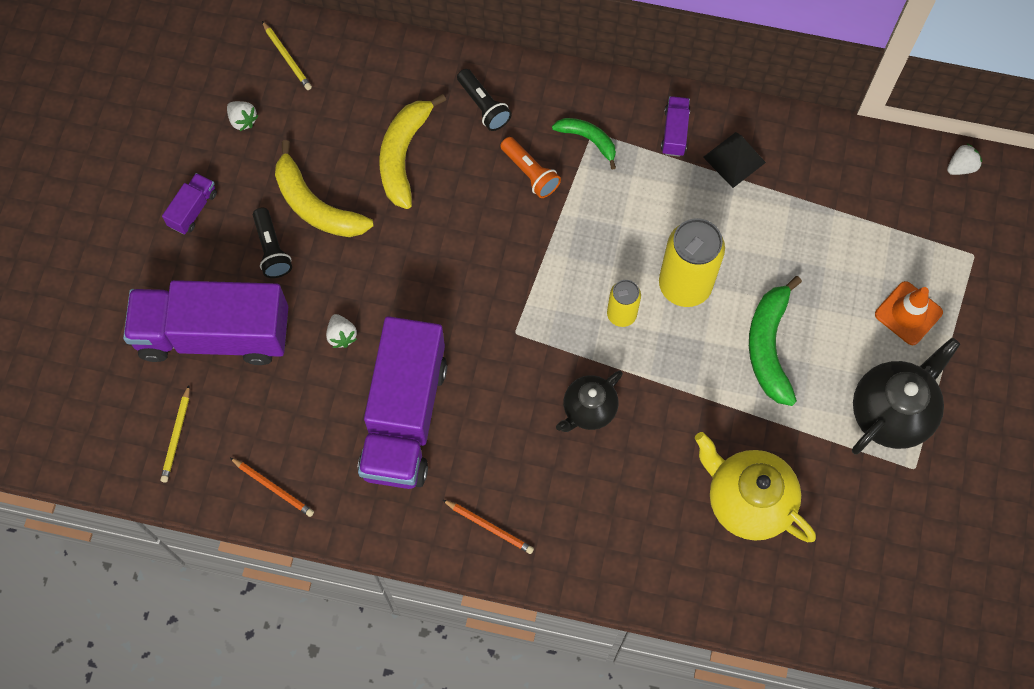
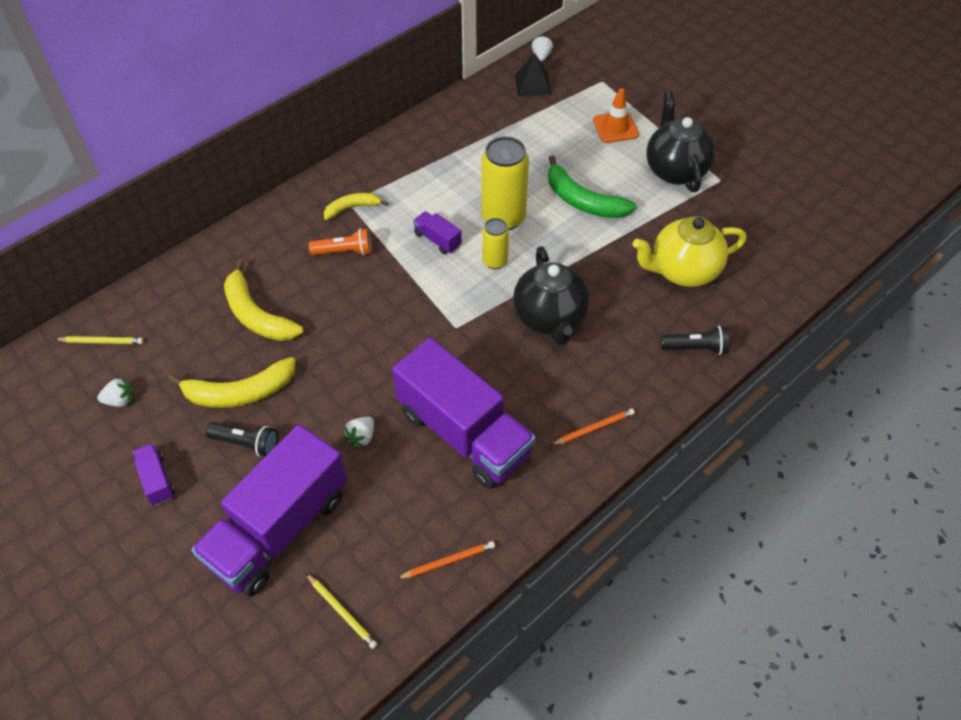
camera: 55 degrees left, 15 degrees down
white strawberry [326,314,357,348] -> white strawberry turned 105 degrees clockwise [344,417,374,447]
black flashlight [457,69,512,131] -> black flashlight moved to [661,326,730,355]
green banana [552,118,616,170] -> yellow banana [324,193,388,220]
black teapot [556,370,623,432] -> black teapot [513,246,589,345], size x1.59
purple truck [661,96,690,157] -> purple truck moved to [413,211,462,254]
black pyramid [703,132,766,188] -> black pyramid moved to [515,53,552,97]

